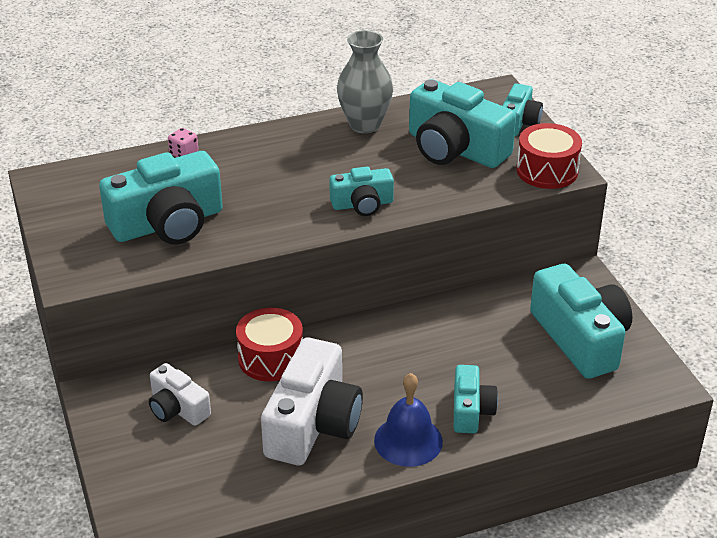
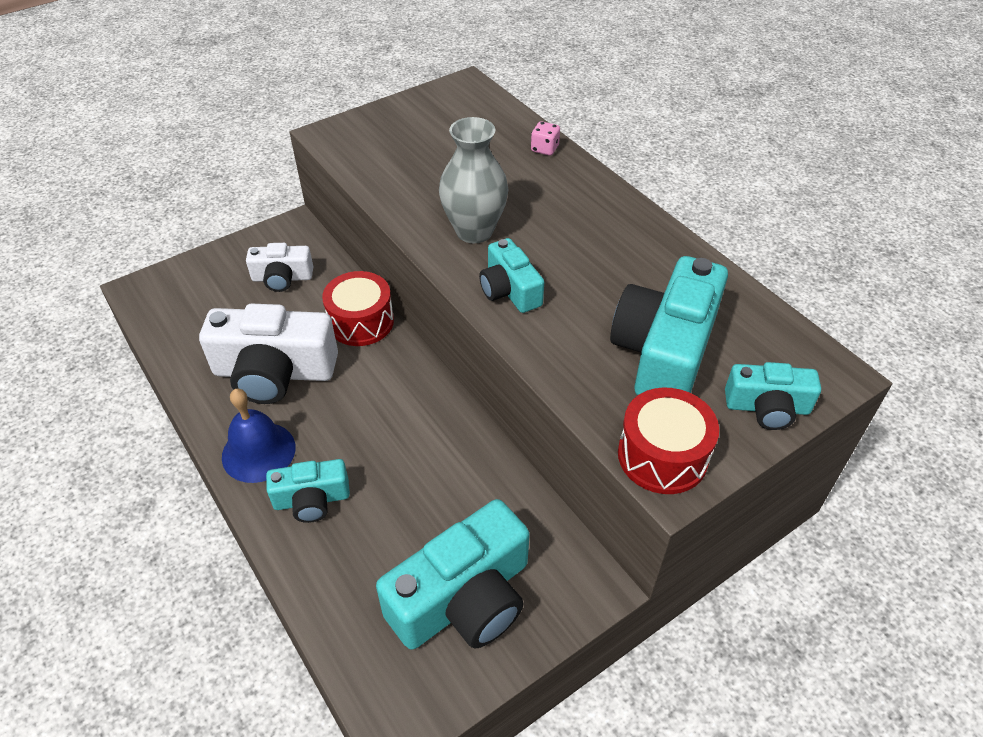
camera: 75 degrees right, 10 degrees up
turquoise camera [99,151,223,244] -> none
white camera [149,363,211,426] -> white camera turned 120 degrees counterclockwise [246,243,314,292]
grey vase [337,30,393,134] -> grey vase moved to [439,117,509,243]

